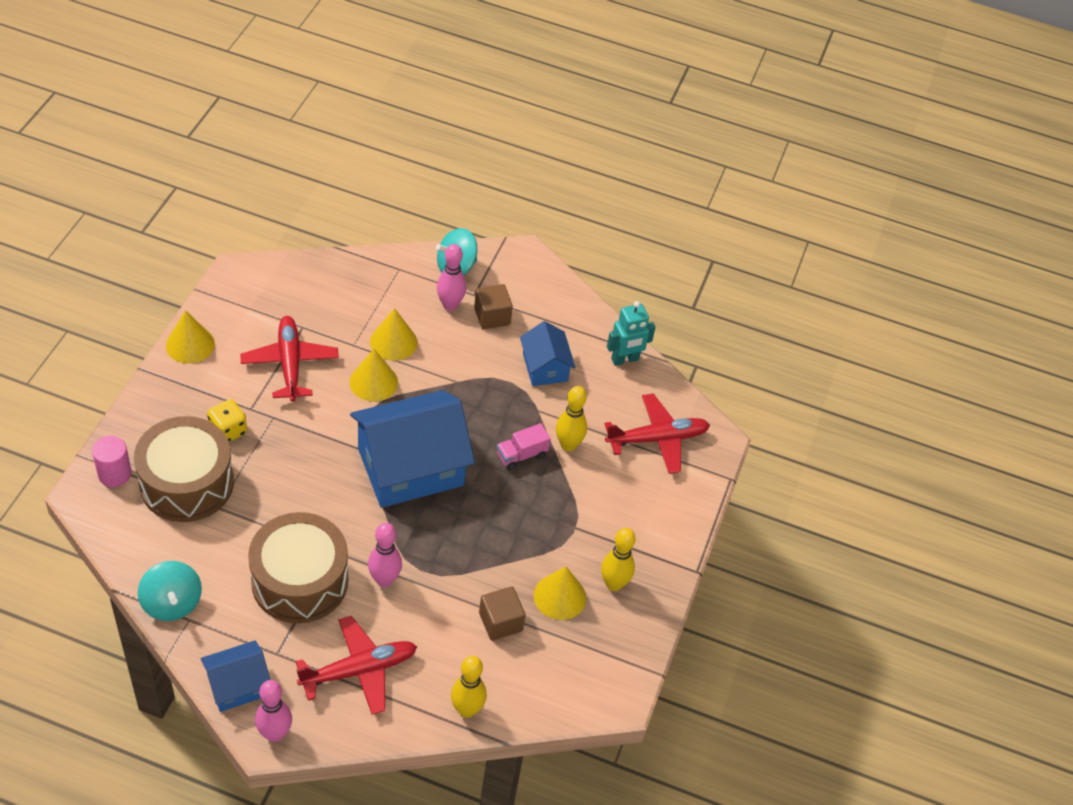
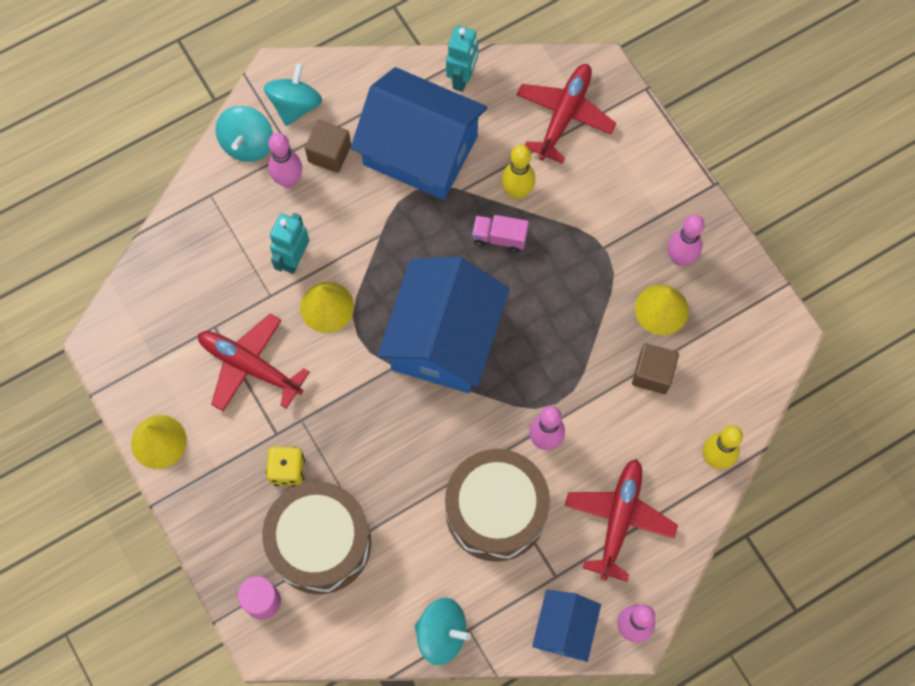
camera: 45 degrees left, 20 degrees up
yellow cone [370,308,417,361] -> turquoise robot [270,213,309,274]
pink truck [497,423,551,470] -> pink truck turned 90 degrees clockwise [472,215,529,252]
blue house [520,321,576,386] -> blue house [351,67,487,200], size x1.93
yellow bowling pin [601,528,636,591] -> pink bowling pin [668,214,705,266]
none -> turquoise spinning top [264,63,322,126]

